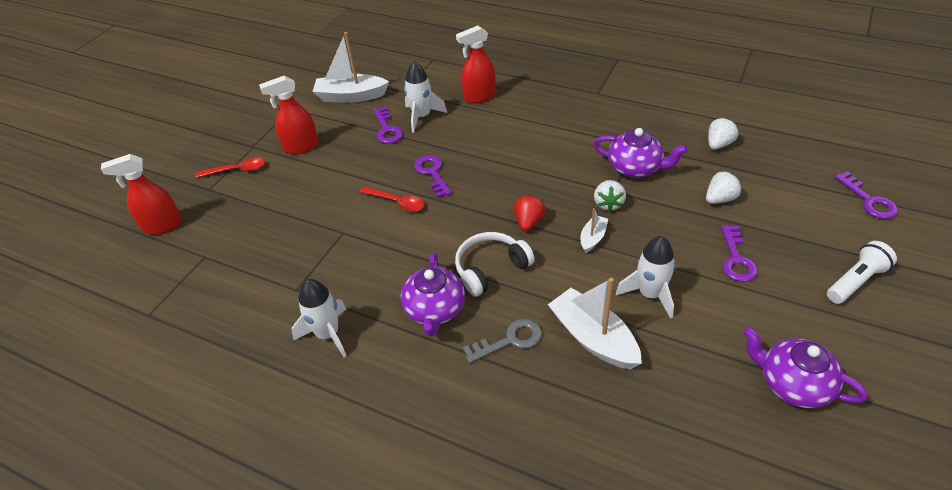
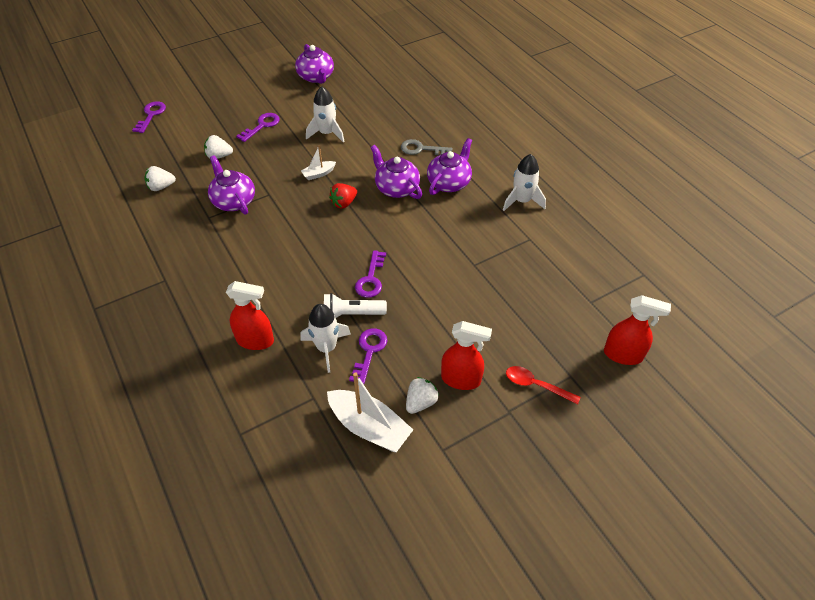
camera: 150 degrees left, 5 degrees up
red spoon [360,187,424,212] -> none
white headphones [455,232,535,297] -> purple teapot [371,145,422,199]
white boat [548,278,642,369] -> none
white strawberry [594,180,626,212] -> white strawberry moved to [406,377,439,414]
white flashlight [827,241,897,304] -> white flashlight moved to [324,293,387,318]

